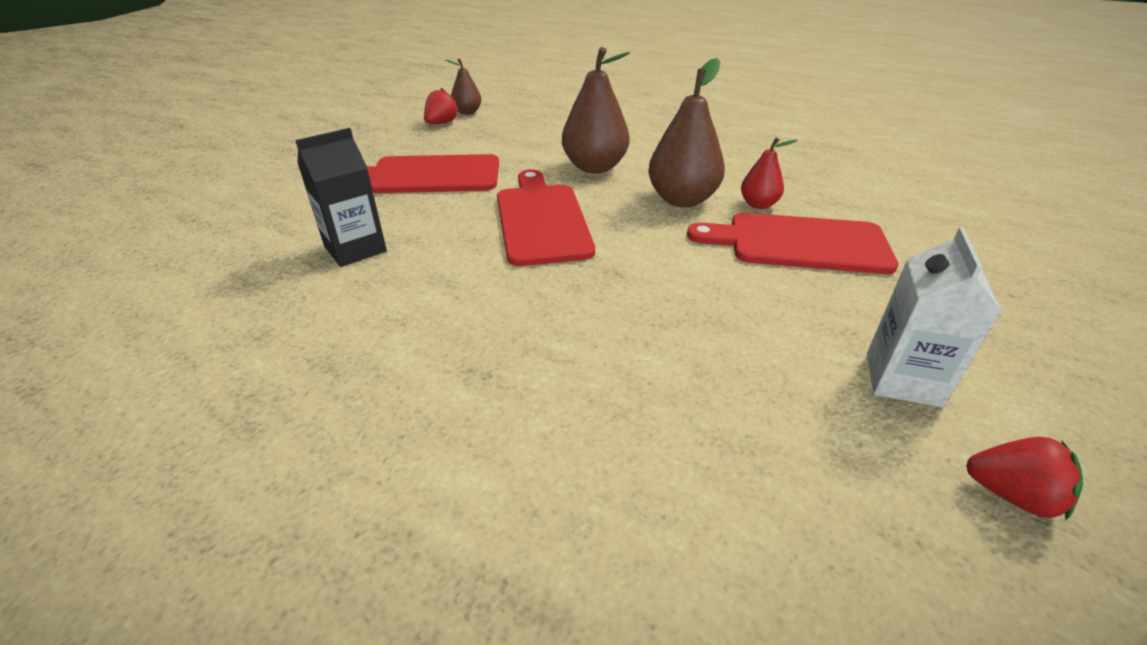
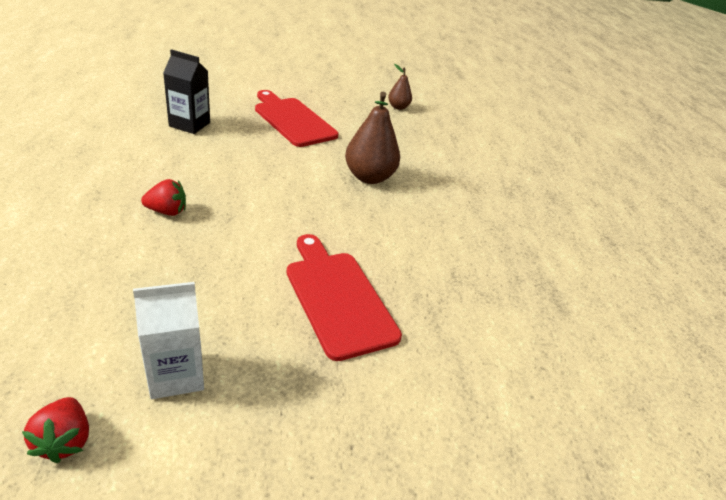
camera: 50 degrees right, 0 degrees up
red strawberry [424,88,460,124] -> red strawberry moved to [141,179,186,216]
red cutting board [497,170,595,266] -> none
brown pear [648,58,725,207] -> none
red pear [741,137,798,209] -> none

